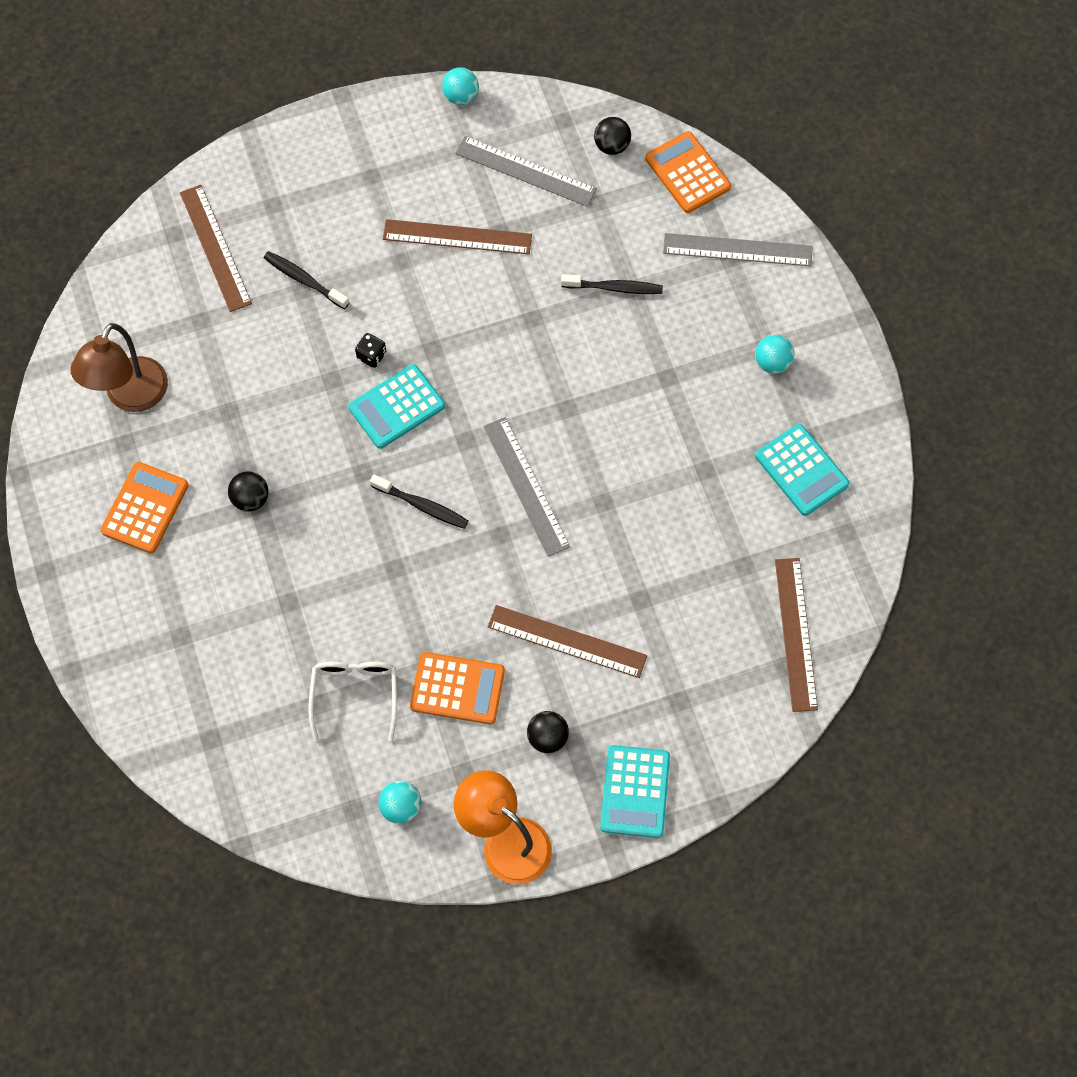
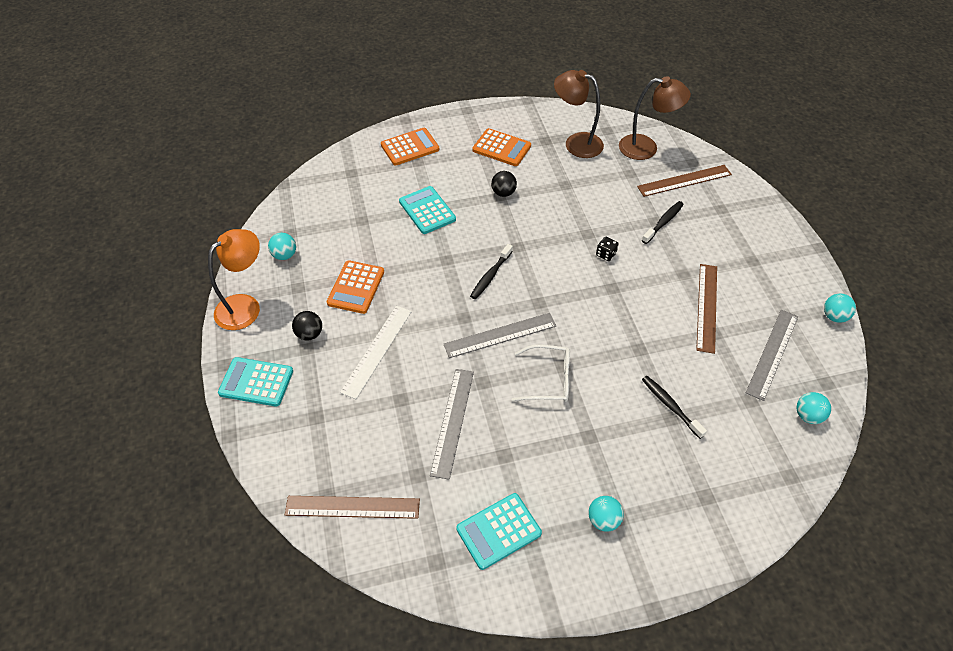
camera: 95 degrees right, 15 degrees down
white glasses [308,662,397,741] -> white glasses moved to [512,345,570,402]
turquoise calculator [348,364,445,449] -> turquoise calculator moved to [399,186,456,234]
brown ruler [488,605,647,678] -> white ruler [340,306,412,399]
black toothbrush [561,274,663,294] -> black toothbrush turned 135 degrees clockwise [642,376,707,439]
black ball [594,117,631,155] -> turquoise ball [797,392,831,424]
orange calculator [645,131,731,213] -> orange calculator moved to [381,128,439,165]
grey ruler [663,233,813,266] -> grey ruler moved to [430,369,474,480]
none -> brown lamp [619,76,691,160]

